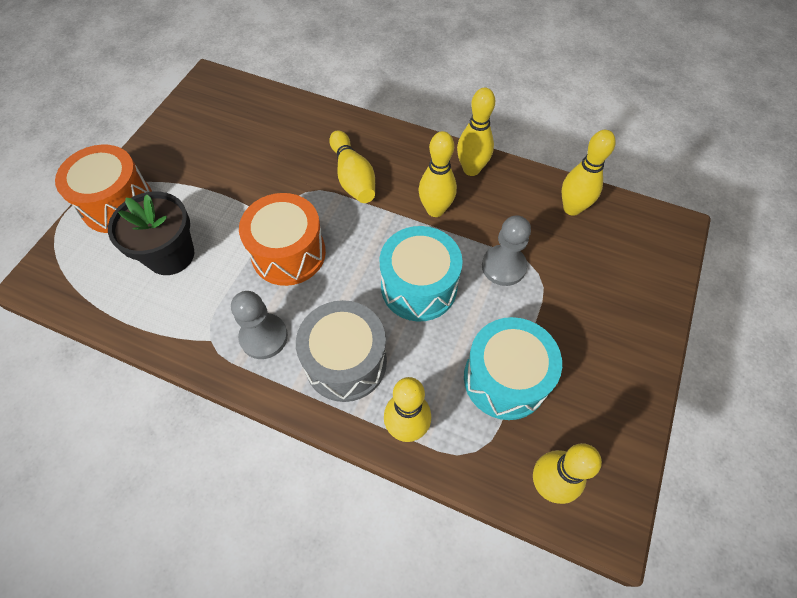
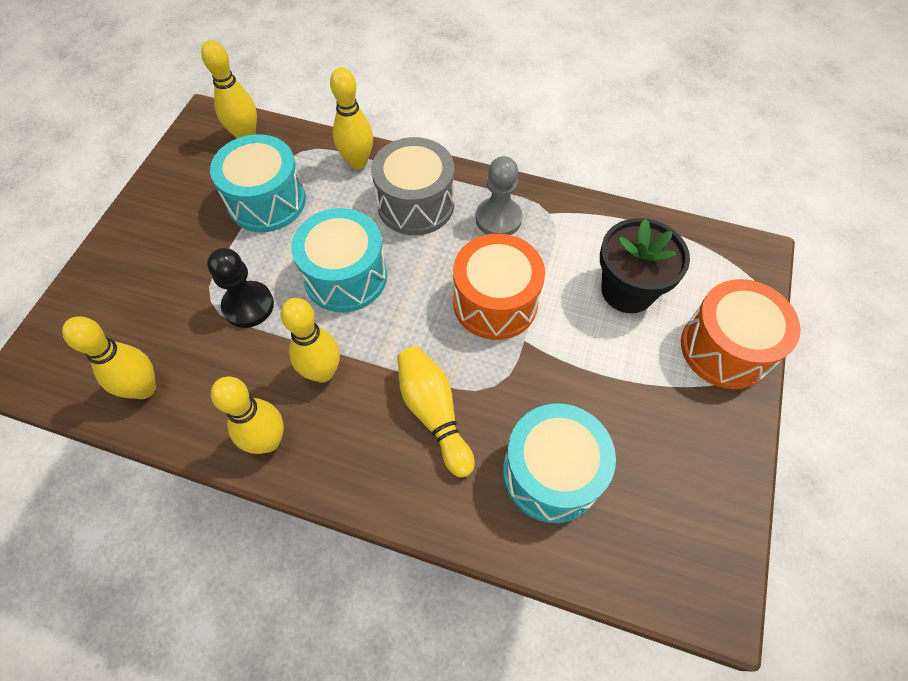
camera: 175 degrees right, 0 degrees up
grey pawn [482,216,531,286] -> black pawn [207,248,274,328]
none -> turquoise drum [503,404,616,523]

